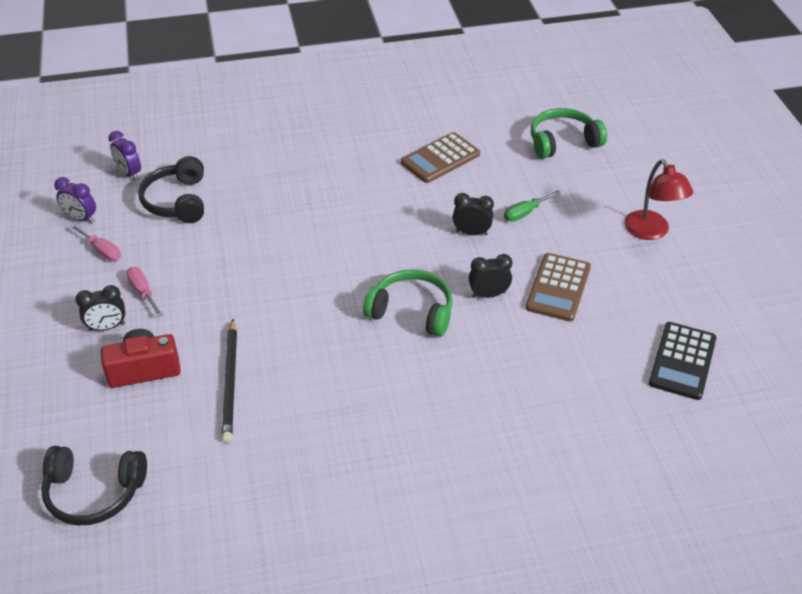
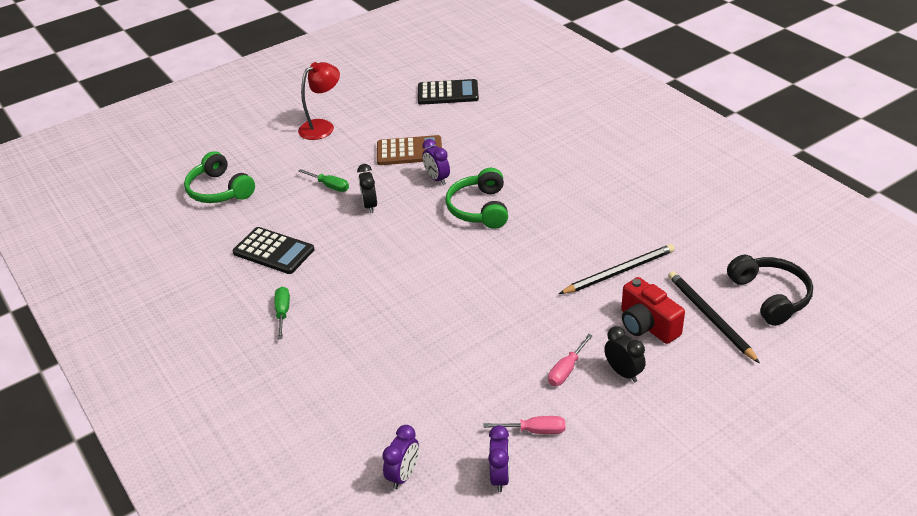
camera: 110 degrees left, 5 degrees down
pink screwdriver [71,224,121,261] -> pink screwdriver turned 75 degrees clockwise [484,416,565,434]
black headphones [138,156,204,223] -> none
brown calculator [401,132,480,183] -> black calculator [233,227,314,274]
black clock [469,254,512,298] -> purple clock [422,139,450,185]
none -> green screwdriver [275,287,290,339]
none -> black pencil [668,271,760,363]

